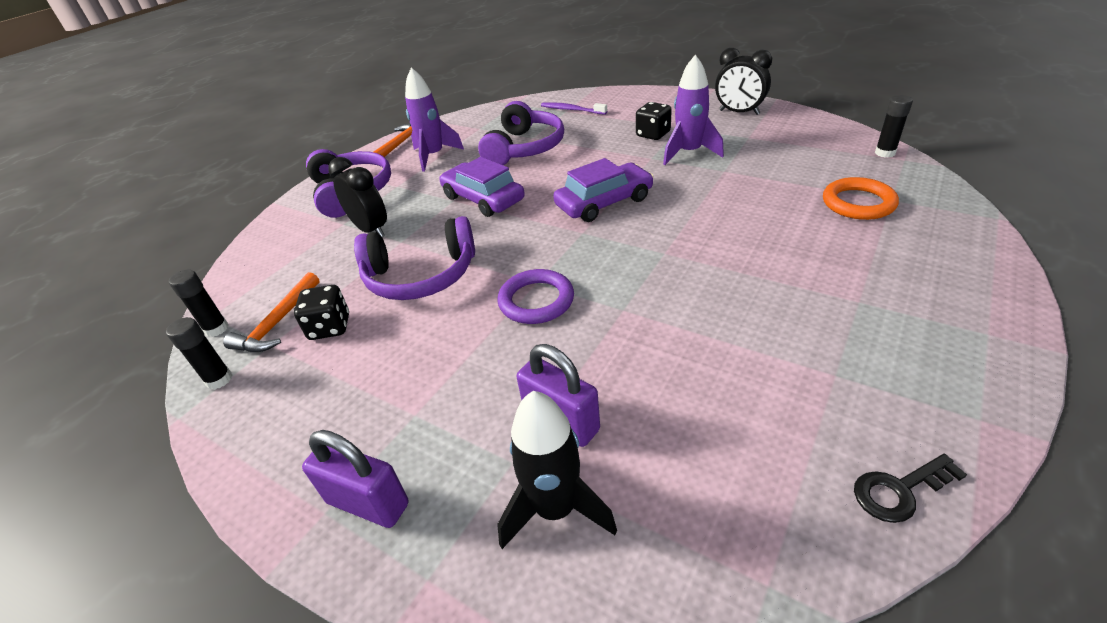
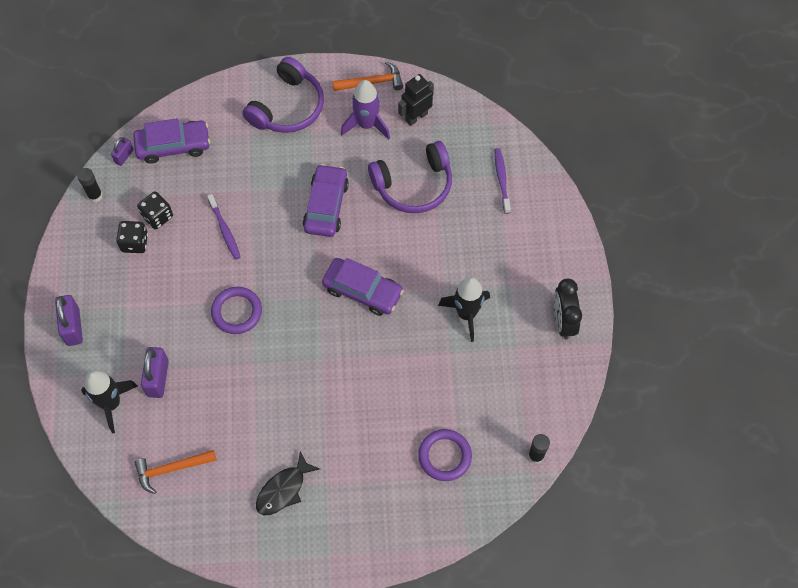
camera: 50 degrees right, 25 degrees up
black glue stick [169,269,228,337] -> purple padlock [111,137,134,166]
orange hammer [223,272,320,352] -> orange hammer moved to [134,450,217,494]
black clock [328,157,387,237] -> none
purple headphones [354,216,475,300] -> purple toothbrush [207,194,240,260]
black dice [636,102,672,140] -> black dice moved to [116,221,148,253]
purple rocket [663,55,724,165] -> black rocket [438,277,490,342]
orange ring [823,177,899,220] -> purple ring [418,429,472,481]
black key [854,454,967,523] -> none
none -> purple car [133,118,210,164]
none -> black fish [256,451,320,515]
none -> black robot [398,74,434,126]

